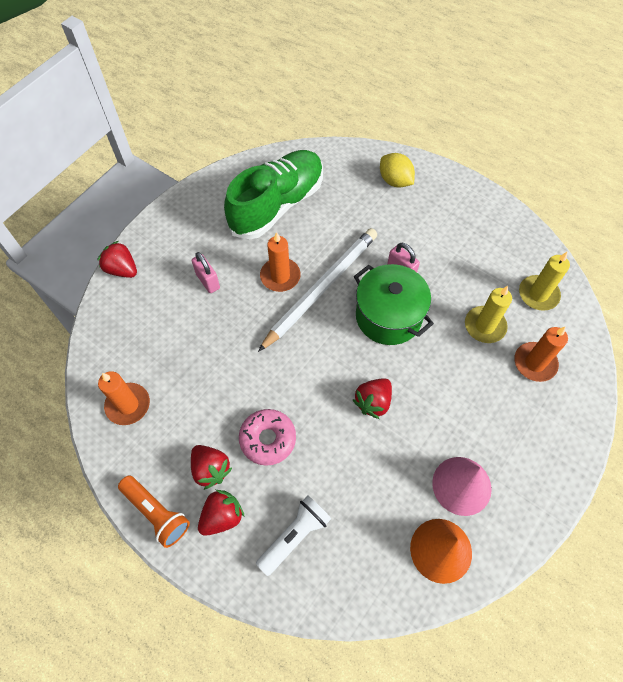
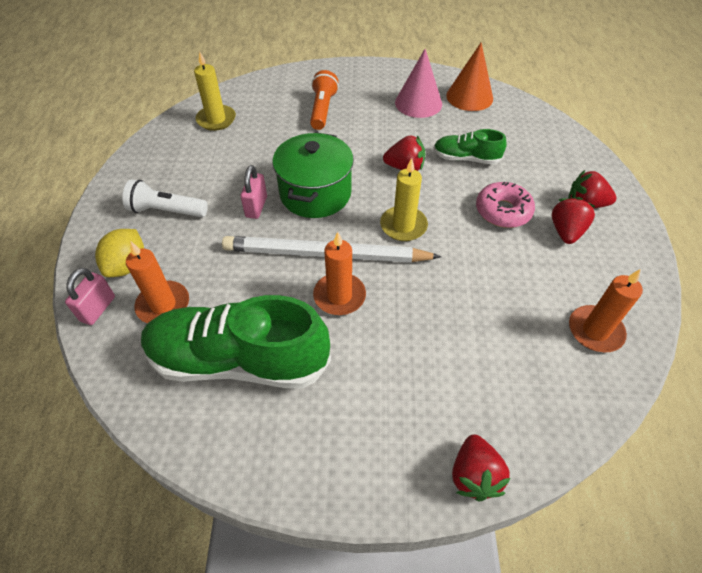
camera: 125 degrees left, 10 degrees down
orange flashlight [118,476,190,548] -> orange flashlight moved to [310,70,339,130]
pink padlock [192,252,220,293] -> pink padlock moved to [65,268,115,325]
white flashlight [256,496,331,576] -> white flashlight moved to [122,179,208,217]
yellow candle [465,286,512,343] -> yellow candle moved to [380,158,428,241]
orange candle [514,327,568,382] -> orange candle moved to [126,241,189,323]
none -> green shoe [434,129,507,164]

